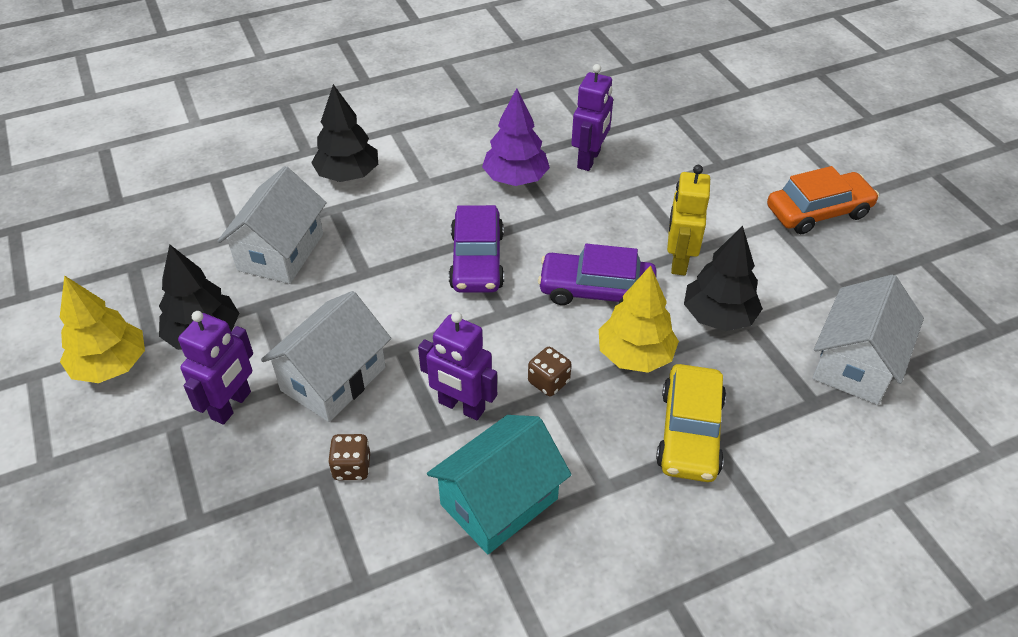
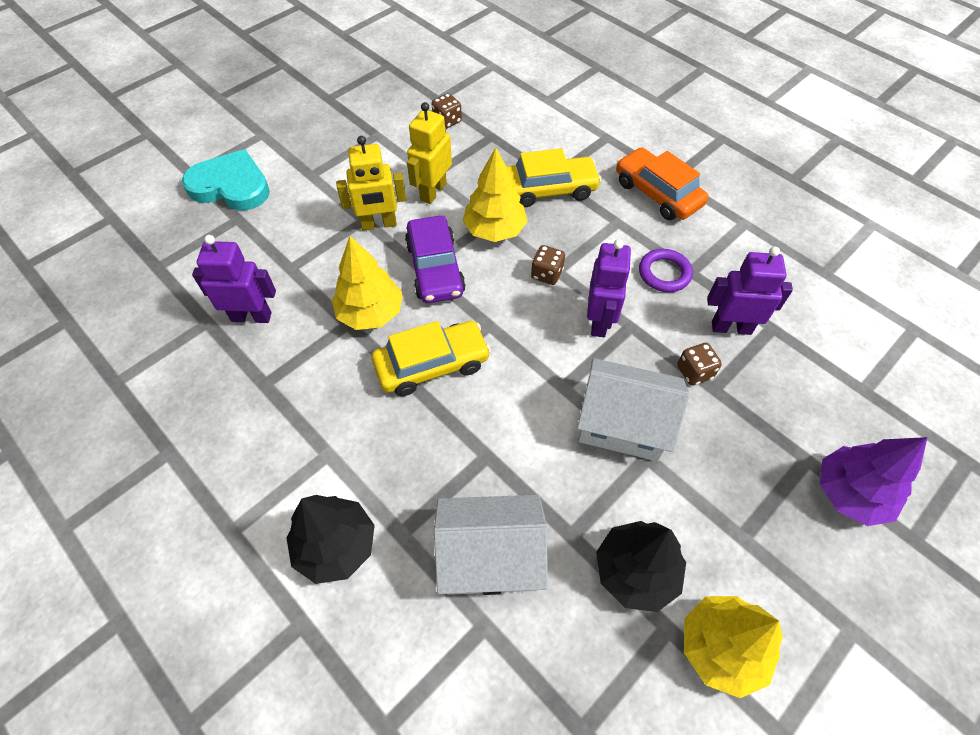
camera: 110 degrees left, 10 degrees up
purple robot [178,311,253,425] -> purple robot moved to [707,246,793,335]
turquoise house [427,415,572,554] -> purple ring [639,249,693,292]
purple car [449,205,504,293] -> yellow car [372,321,491,396]
purple tree [482,88,550,186] -> purple tree moved to [820,437,928,526]
black tree [684,226,763,331] -> yellow robot [407,102,452,204]
orange car [767,166,879,234] -> orange car moved to [616,147,708,220]
white house [812,274,924,405] -> brown dice [432,93,462,129]
none -> turquoise heart [182,149,270,210]
none -> yellow tree [332,236,403,330]

